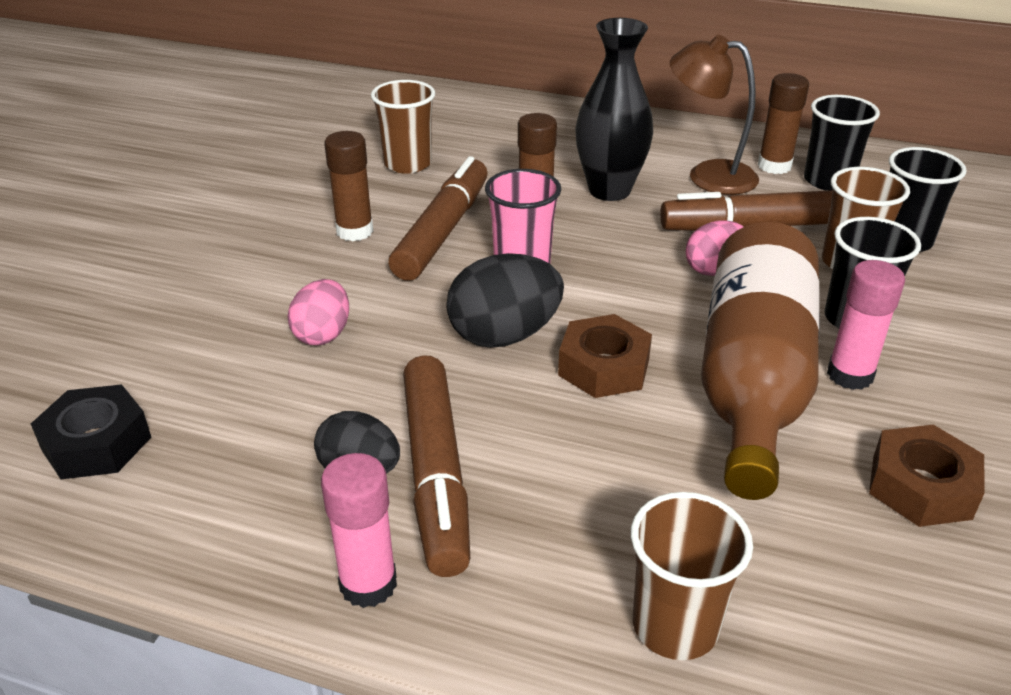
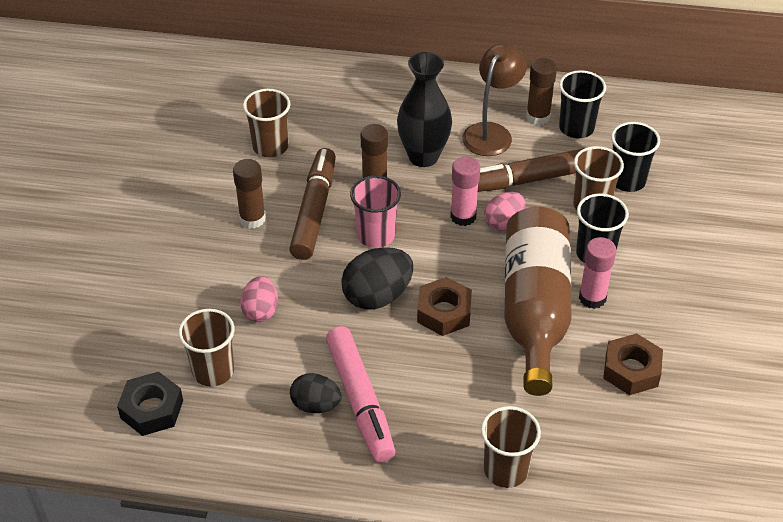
camera: 10 degrees left, 10 degrees up
pink glue stick [321,453,397,608] -> pink glue stick moved to [450,156,480,226]
brown marker [403,355,470,577] -> pink marker [326,326,395,462]
brown lamp [670,35,759,195] -> brown lamp turned 105 degrees clockwise [462,44,527,156]
none -> brown cup [178,309,235,387]

